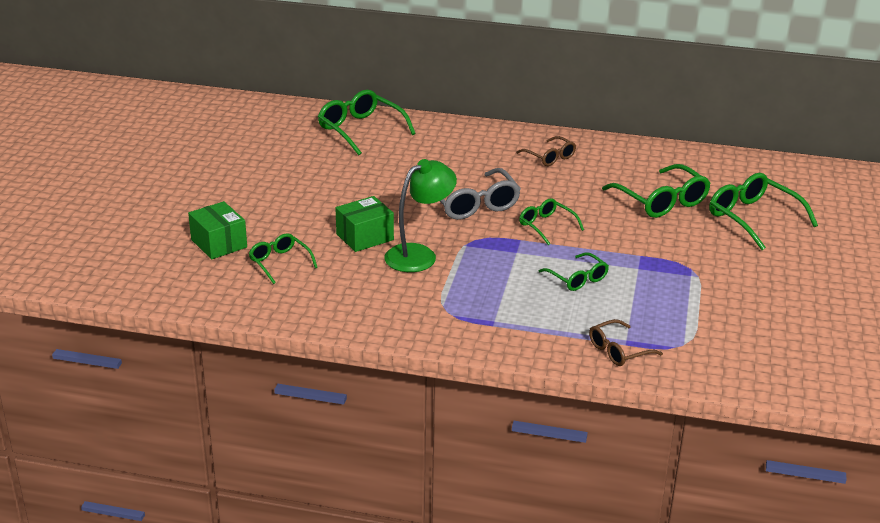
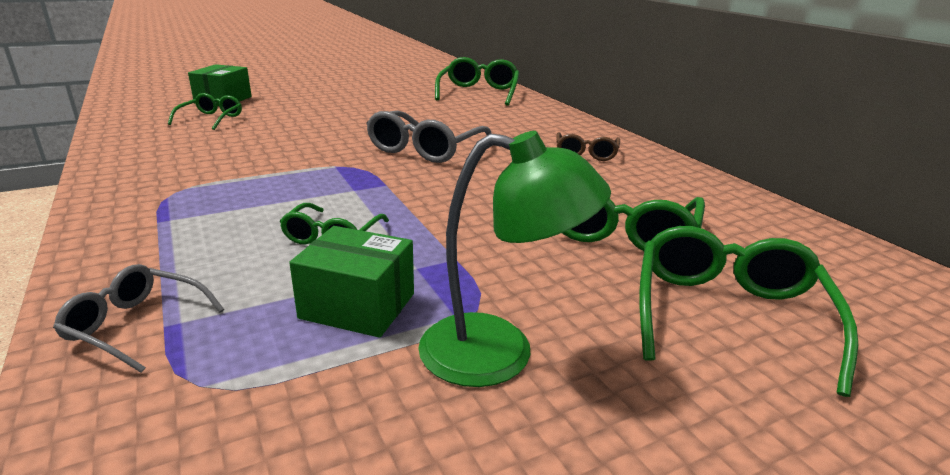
camera: 50 degrees right, 5 degrees down
green box [335,196,394,252] -> green box moved to [289,226,414,338]
green lamp [385,159,457,272] -> green lamp moved to [418,131,611,387]
green glasses [519,198,584,245] -> none
brown glasses [589,319,663,366] -> grey glasses [53,264,225,373]

